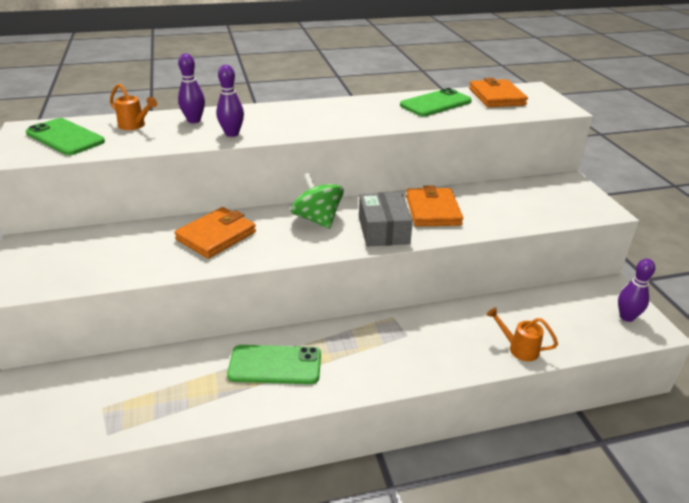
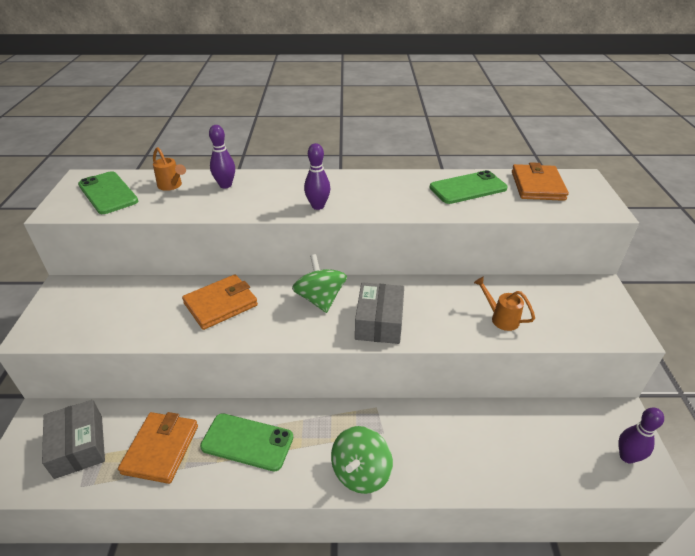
camera: 15 degrees right, 5 degrees up
purple bowling pin [216,65,244,137] -> purple bowling pin moved to [304,143,330,210]
orange wallet [406,186,463,226] -> orange wallet moved to [118,412,198,484]
orange watering can [487,307,558,361] -> orange watering can moved to [474,277,535,331]
none -> grey box [42,400,105,479]
none -> green spinning top [331,426,393,494]

